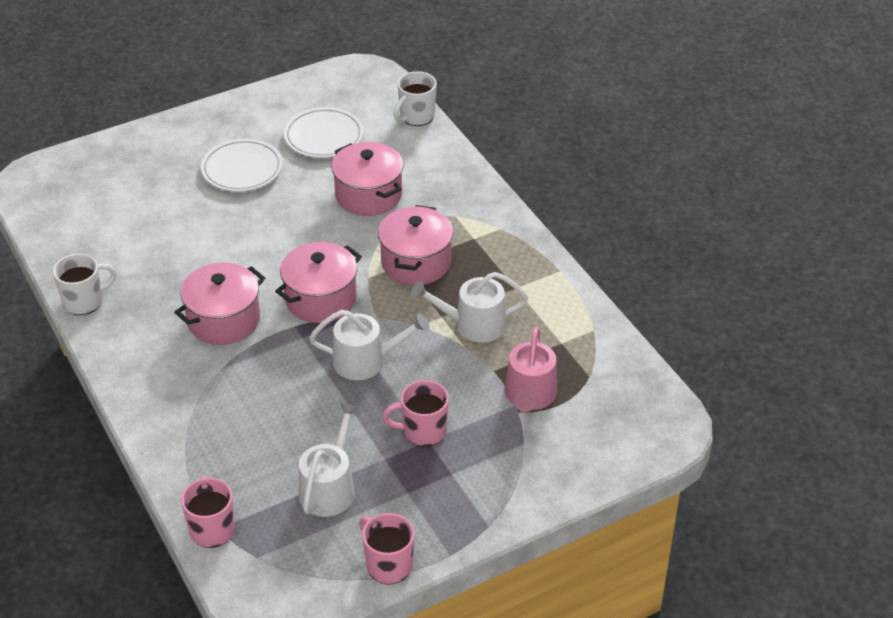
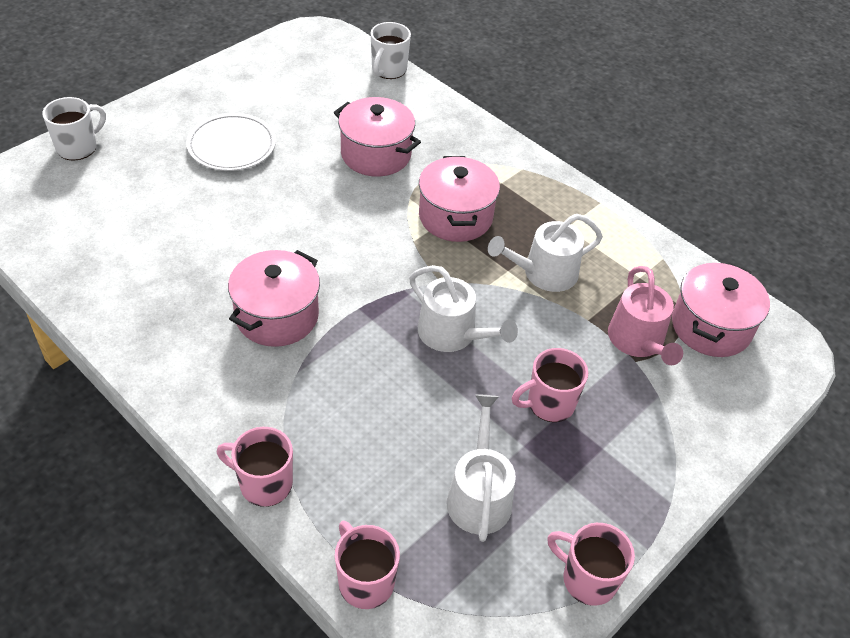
camera: 20 degrees left, 5 degrees up
white mug [53,254,116,315] -> white mug moved to [42,97,106,161]
pink pot [275,242,362,323] -> pink pot moved to [672,262,770,357]
white plate [284,107,364,158] -> none
white watering can [309,310,430,380] -> white watering can turned 60 degrees clockwise [409,265,518,352]
none -> pink mug [217,427,293,507]

